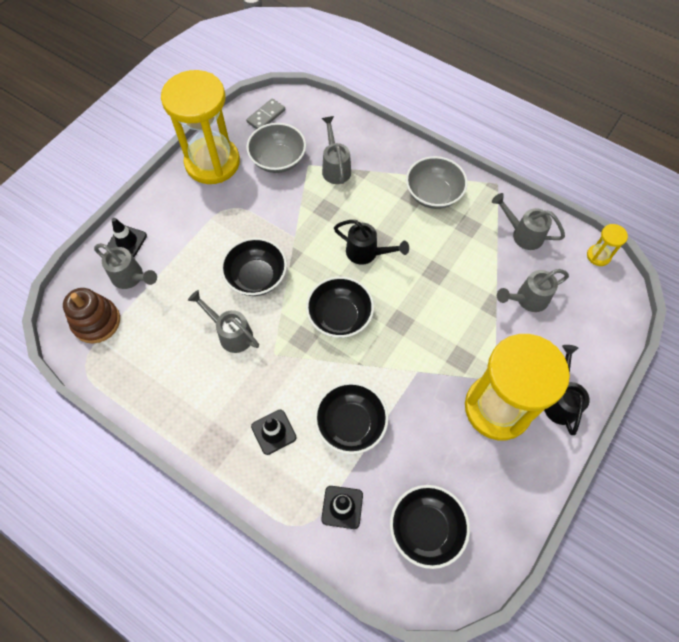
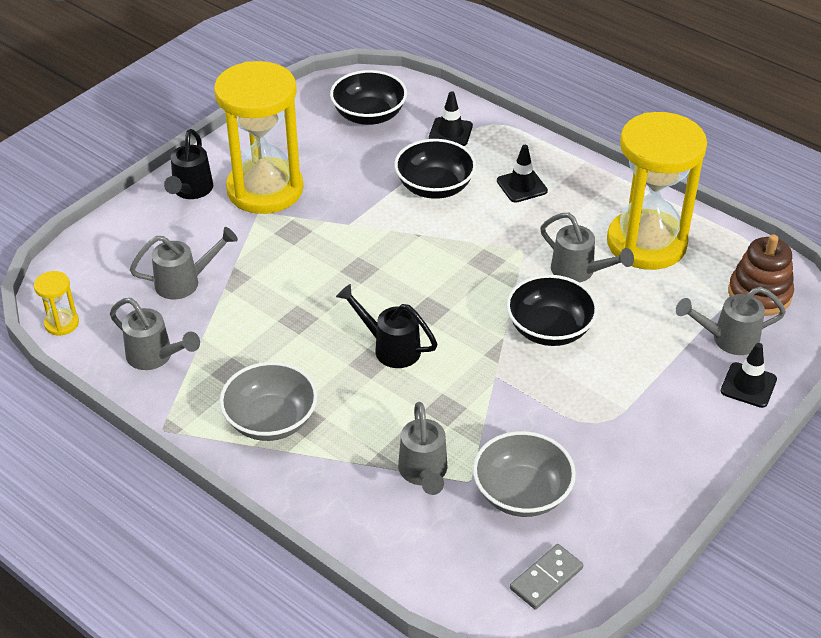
camera: 175 degrees left, 20 degrees down
grey watering can [94,243,157,289] -> grey watering can turned 45 degrees counterclockwise [676,287,786,355]
yellow hourglass [161,70,240,184] -> yellow hourglass moved to [607,112,707,270]
black bowl [306,276,374,338] -> none

